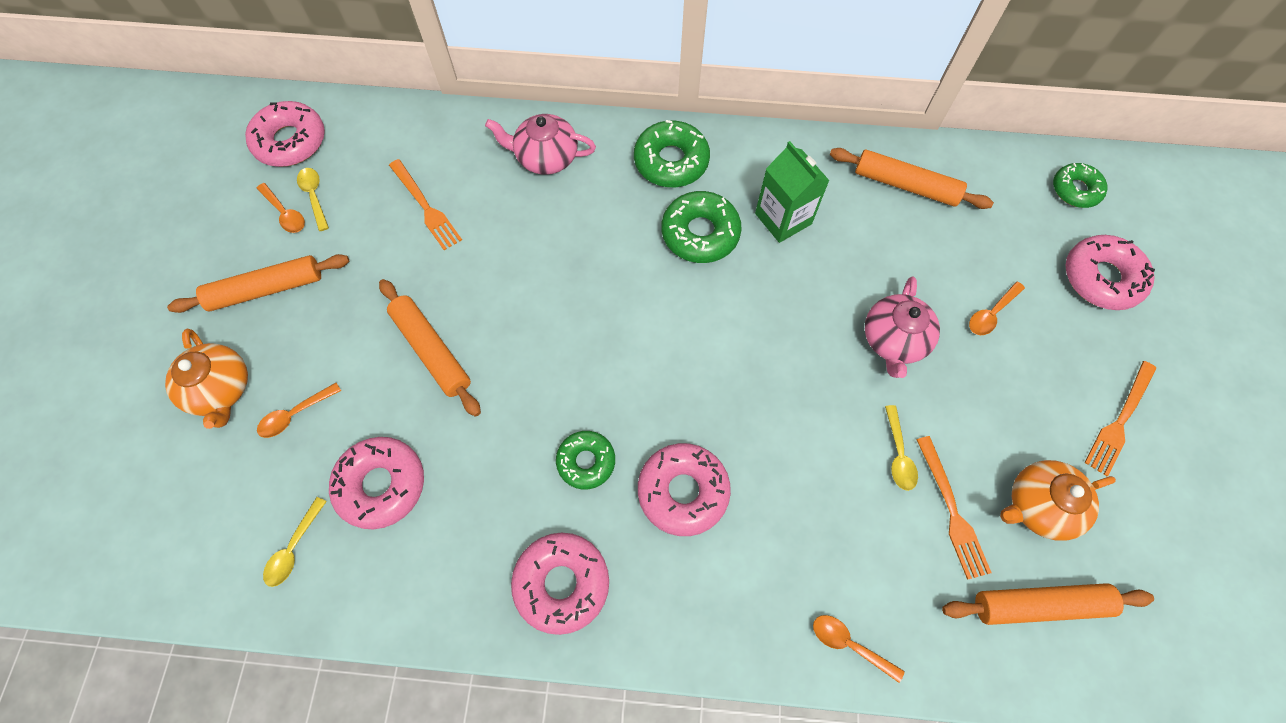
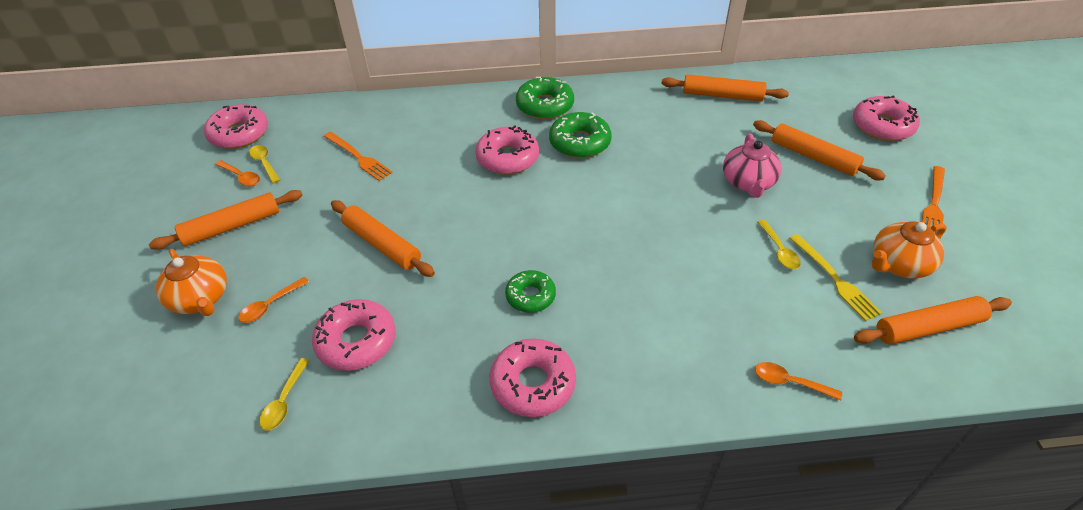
camera: 10 degrees left, 20 degrees down
pink teapot [485,114,596,175] -> none
pink donut [638,443,731,536] -> pink donut moved to [475,125,539,174]
green carton [755,141,830,243] -> none
orange fork [916,436,992,580] -> yellow fork [789,234,882,321]
orange spoon [969,282,1025,335] -> orange rolling pin [753,120,886,180]
green donut [1053,163,1108,208] -> none

